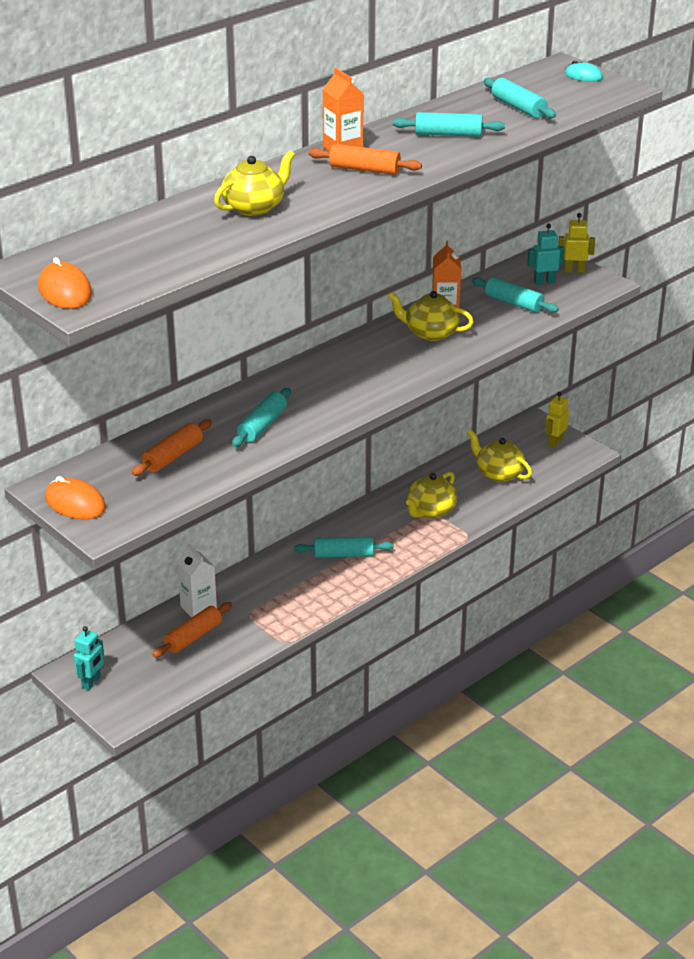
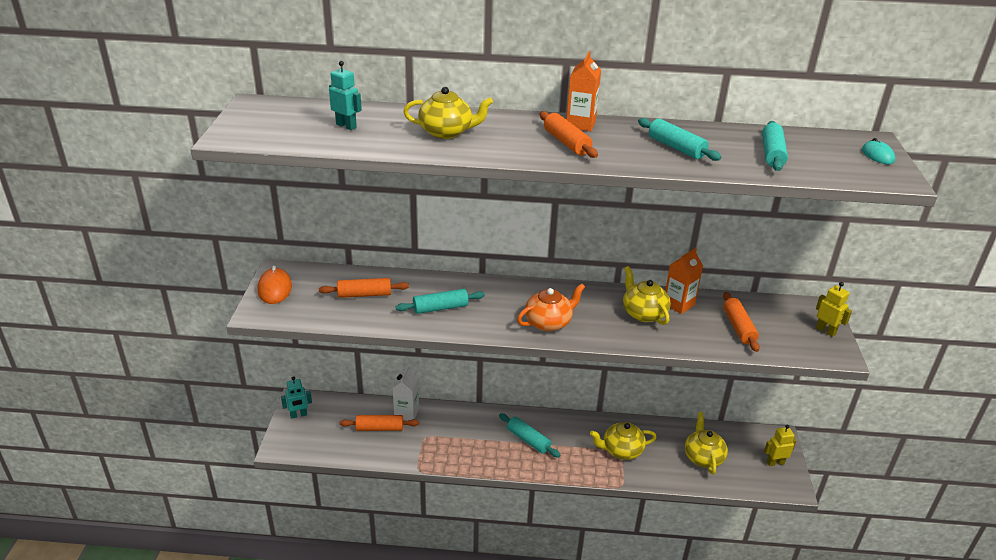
camera: 45 degrees right, 0 degrees up
orange mouse [38,257,92,309] -> none
turquoise rolling pin [472,277,559,313] -> orange rolling pin [723,292,760,352]
turquoise robot [527,224,565,285] -> turquoise robot moved to [329,61,362,130]
none -> orange teapot [517,283,585,331]

